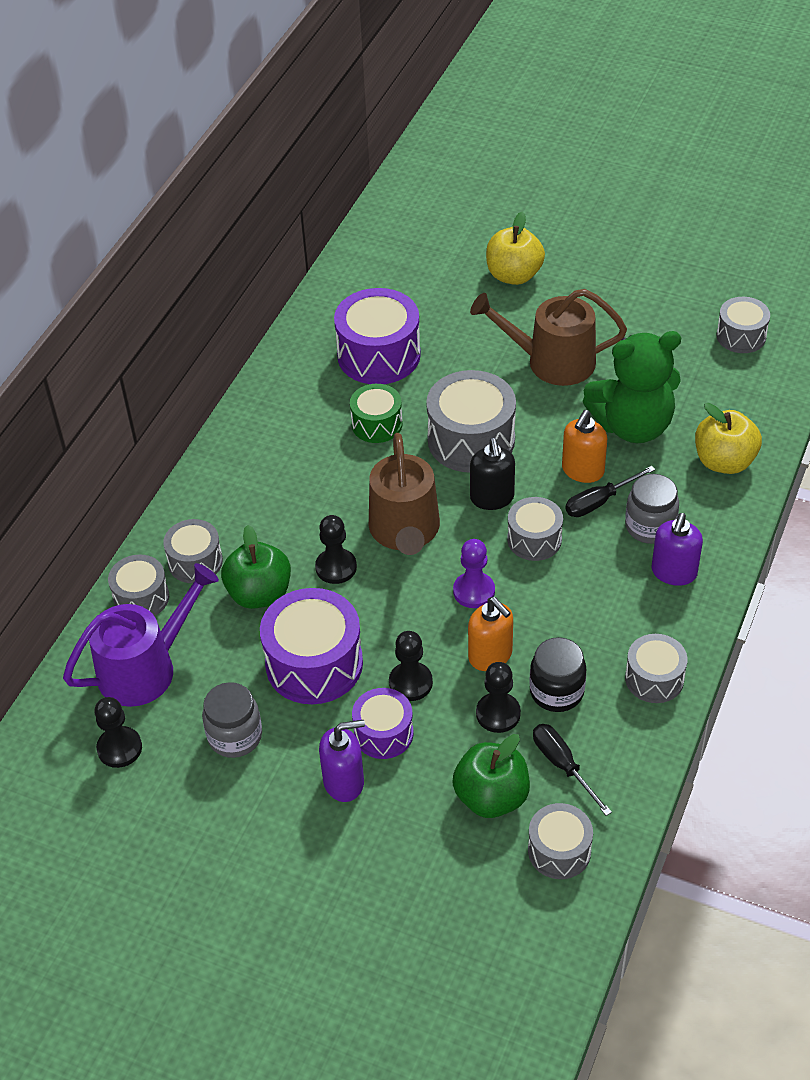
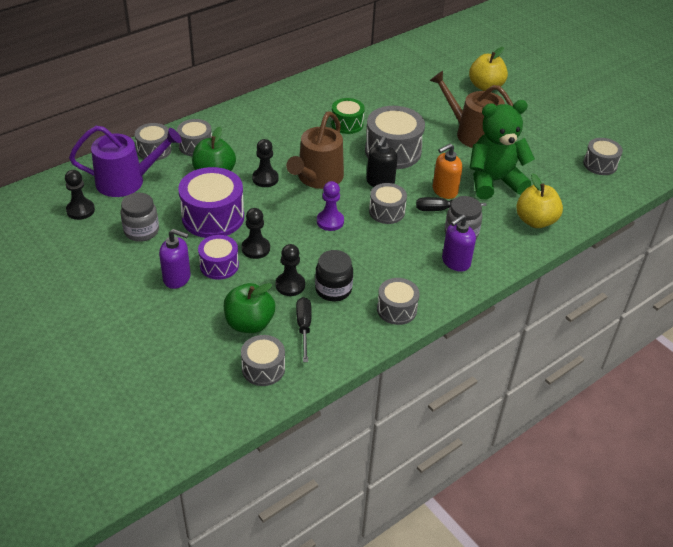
camera: 25 degrees right, 5 degrees down
purple drum [334,288,421,384] -> none
orange soap dispenser [468,597,513,671] -> none
green teddy bear [583,331,681,443] -> green teddy bear turned 150 degrees clockwise [470,100,535,200]

